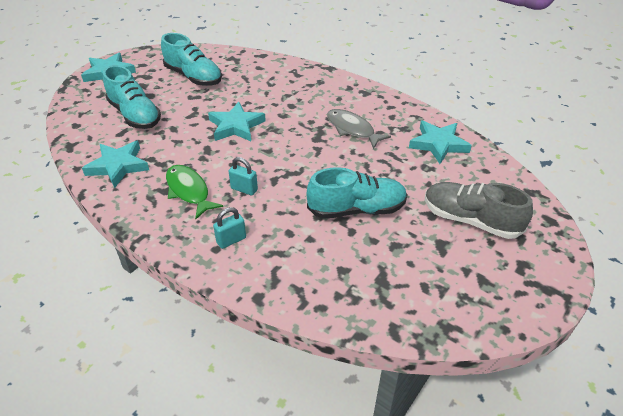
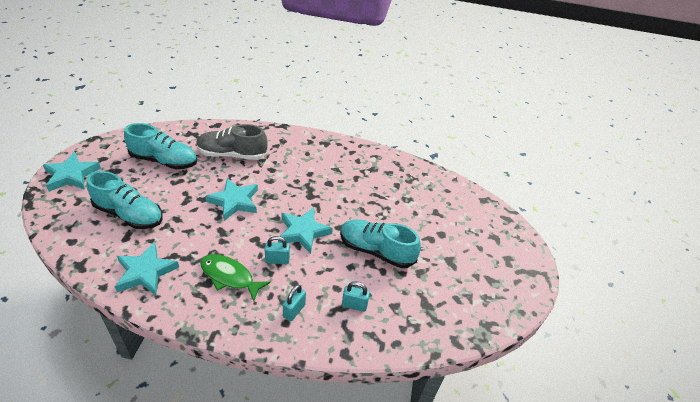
camera: 30 degrees left, 0 degrees up
turquoise shoe [307,167,407,219] -> turquoise shoe turned 120 degrees counterclockwise [340,219,421,268]
grey fish [327,109,391,149] -> none
turquoise star [409,120,472,164] -> turquoise star moved to [278,207,333,254]
grey shoe [425,182,533,239] -> grey shoe moved to [196,124,268,160]
none -> turquoise padlock [342,281,370,312]

